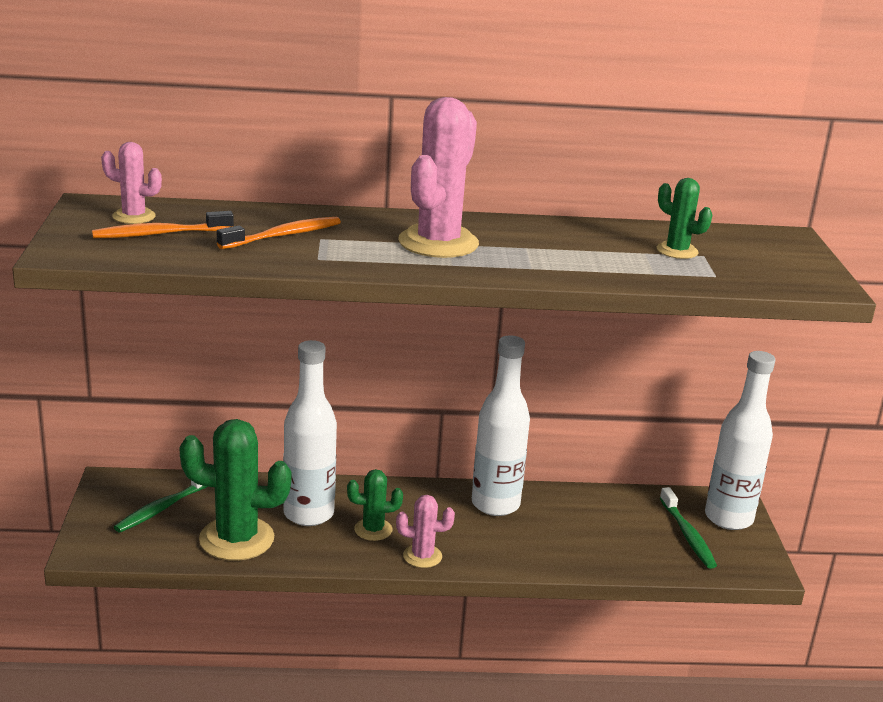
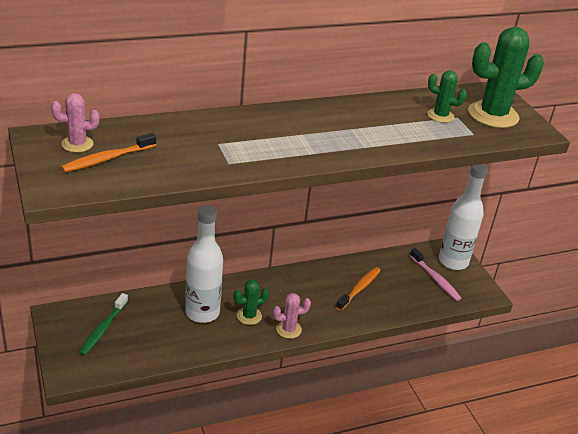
camera: 20 degrees left, 10 degrees up
green cactus [179,419,292,561] -> green cactus moved to [468,27,544,128]
orange toothbrush [217,217,341,249] -> orange toothbrush moved to [336,267,381,311]
pink cactus [398,97,479,258] -> none
white bottle [472,335,530,516] -> none
green toothbrush [660,487,717,569] -> pink toothbrush [410,248,461,301]

